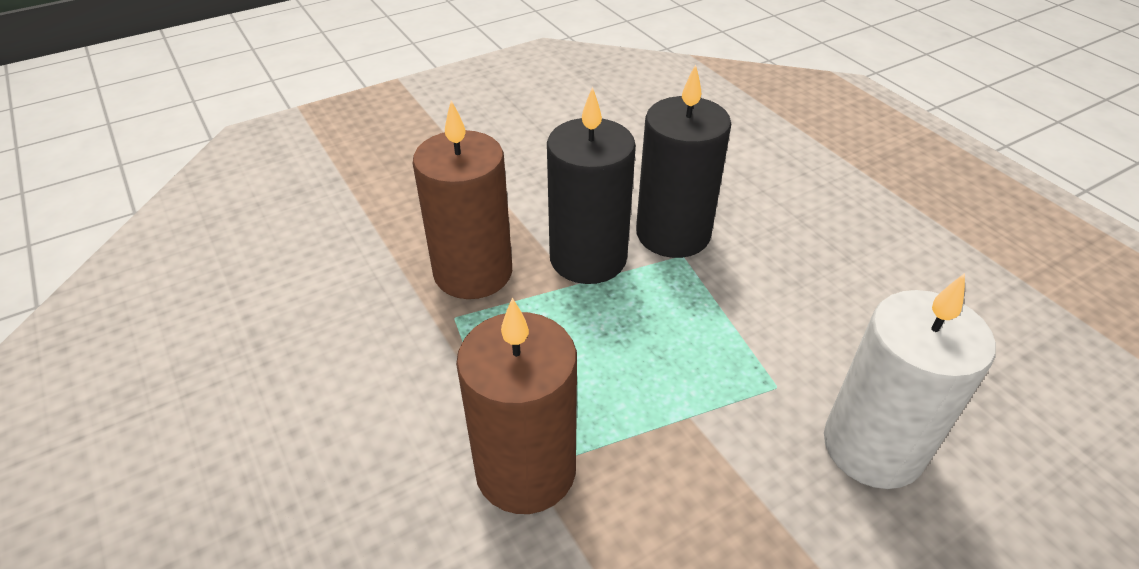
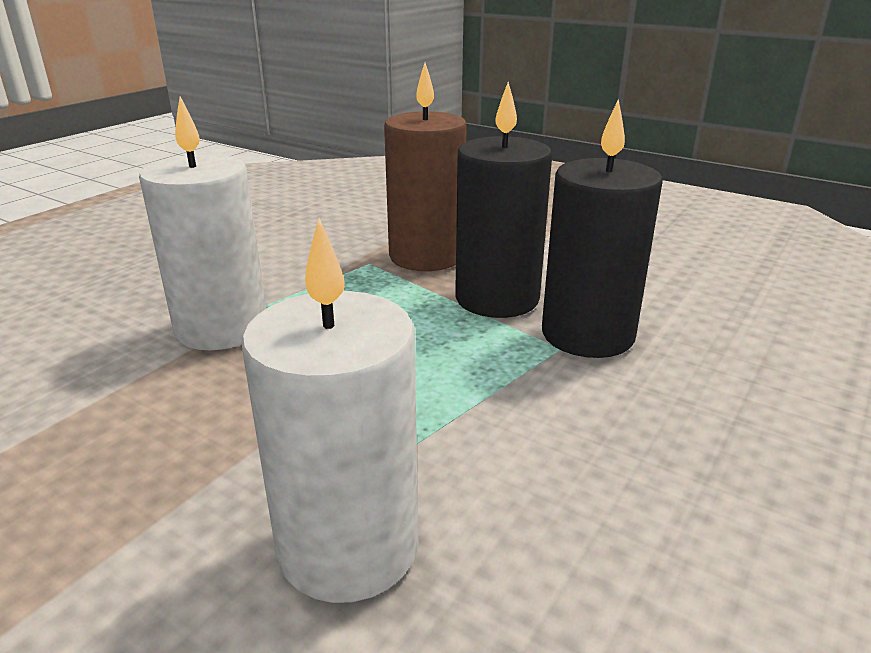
camera: 65 degrees right, 15 degrees down
brown candle [456,298,577,514] -> white candle [139,97,266,350]

